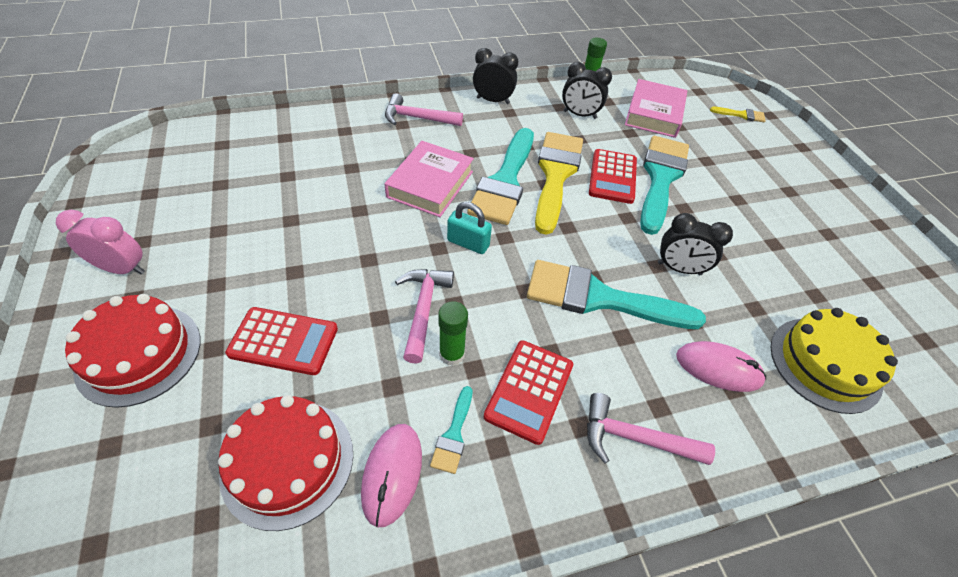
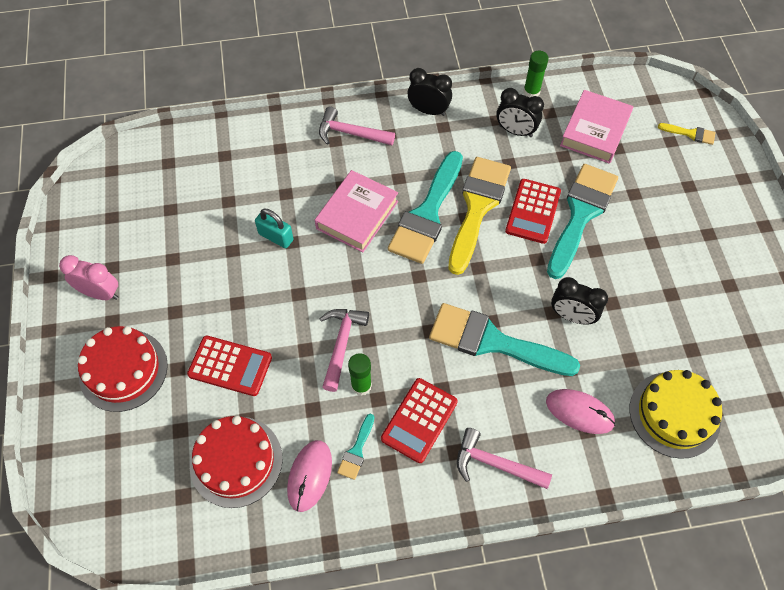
camera: 10 degrees right, 10 degrees up
turquoise padlock [447,202,492,254] -> turquoise padlock moved to [255,209,293,248]

